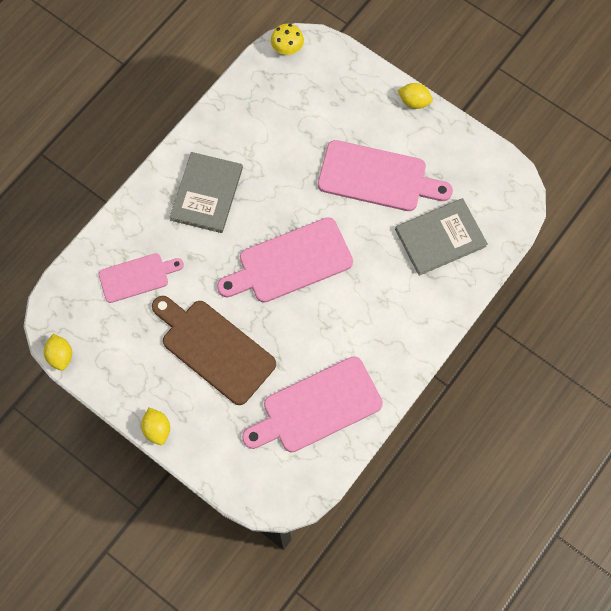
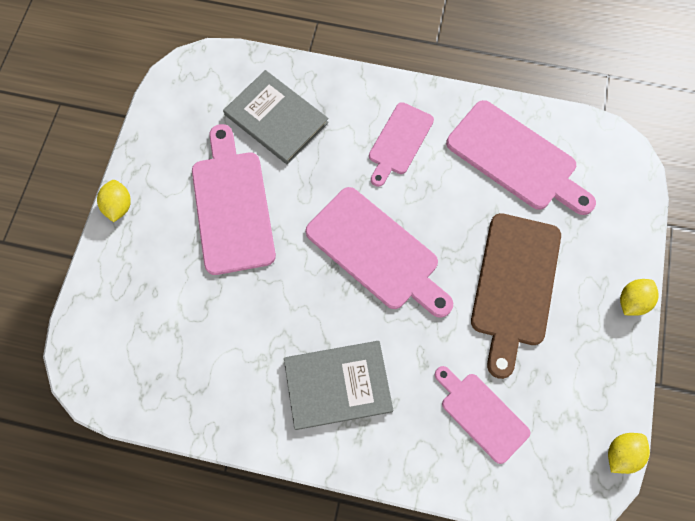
camera: 115 degrees left, 0 degrees up
yellow mushroom [271,24,304,55] -> none
none -> pink cutting board [369,102,434,187]

